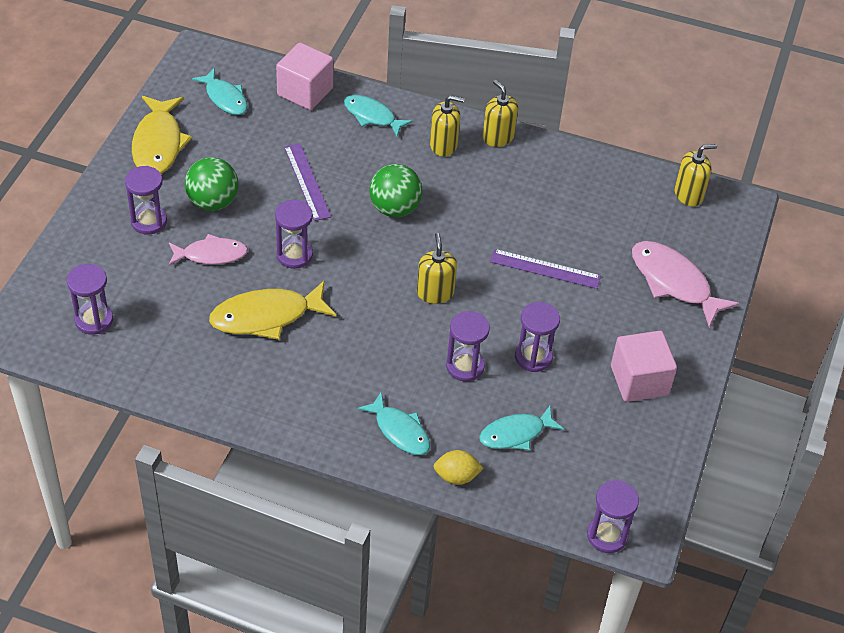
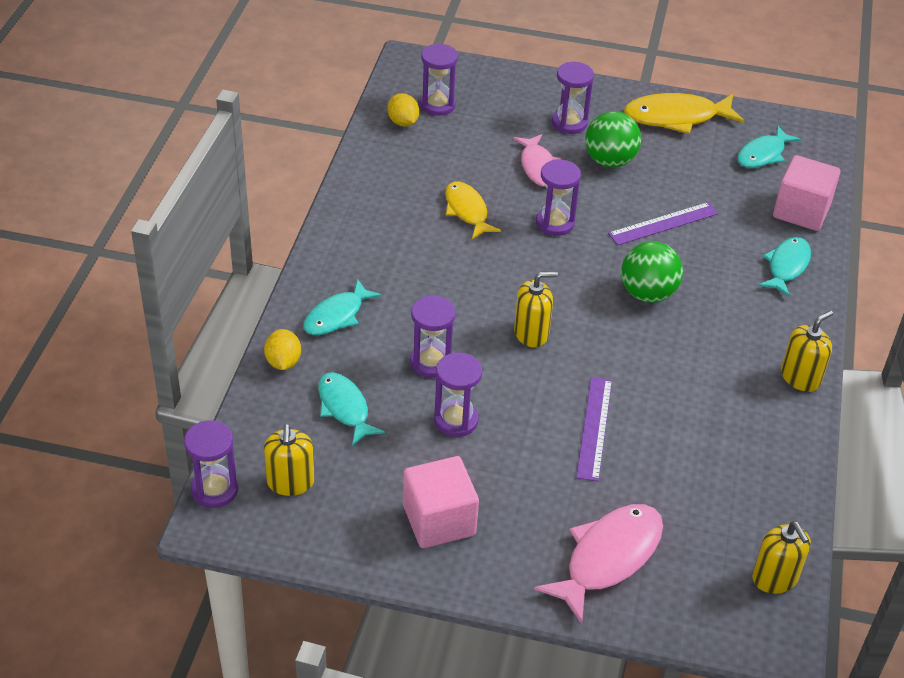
camera: 85 degrees right, 5 degrees down
yellow fish [209,281,336,340] -> yellow fish [445,181,501,239], size x0.66
yellow soap dispenser [430,95,464,157] -> yellow soap dispenser moved to [264,424,315,496]
none -> yellow lemon [387,93,419,127]

